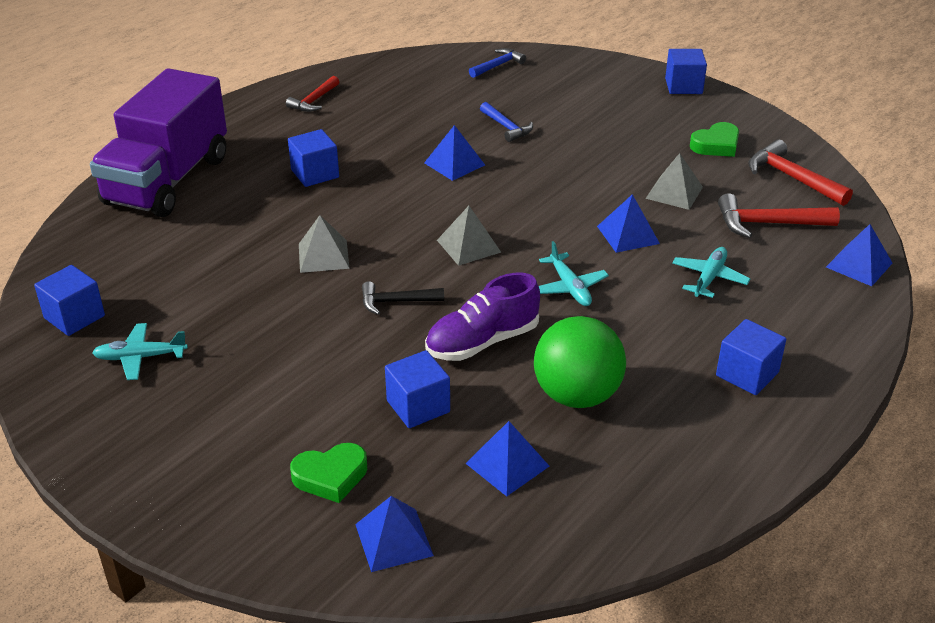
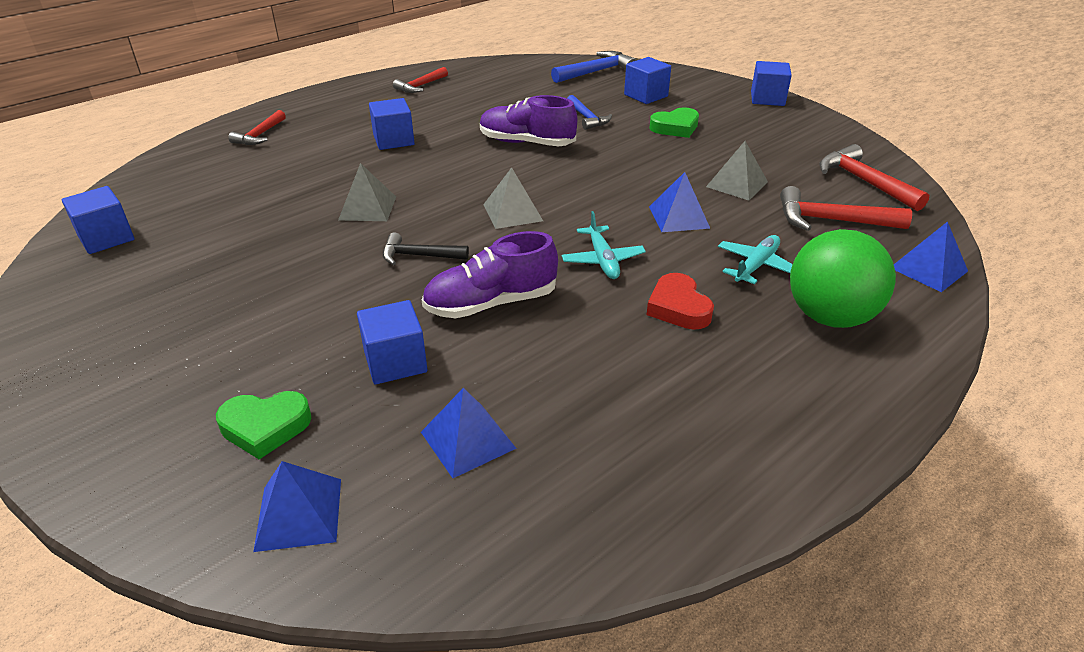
camera: 10 degrees right, 0 degrees up
purple truck [90,68,227,217] -> red hammer [228,110,286,145]
turquoise plane [92,323,188,380] -> none
blue pyramid [424,125,485,181] -> purple shoe [480,95,577,146]
blue hammer [469,48,526,78] -> blue hammer [551,51,637,83], size x1.52
green ball [534,316,626,408] -> green ball moved to [790,229,896,328]
green heart [690,122,739,157] -> green heart moved to [649,107,699,138]
blue cube [716,319,786,395] -> blue cube moved to [624,57,671,104]
none -> red heart [647,273,714,330]

